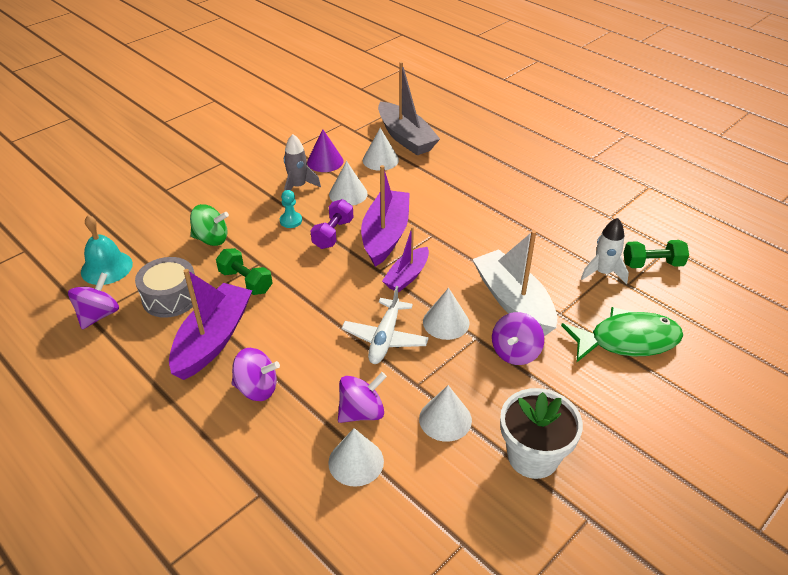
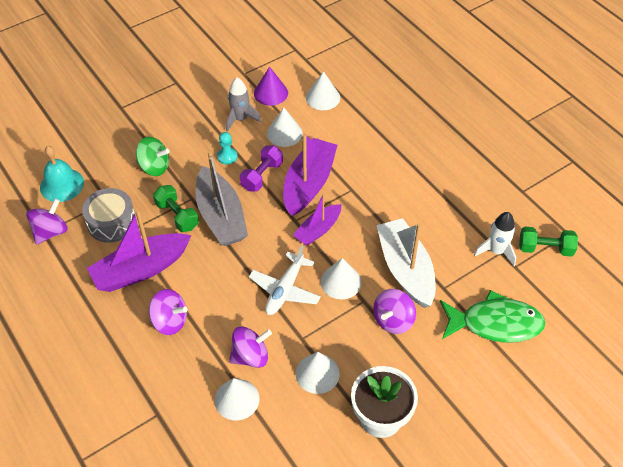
camera: 10 degrees right, 10 degrees up
purple boat [169,269,253,380] -> purple boat turned 150 degrees counterclockwise [87,209,192,292]
grey boat [378,62,440,155] -> grey boat moved to [196,151,248,246]

